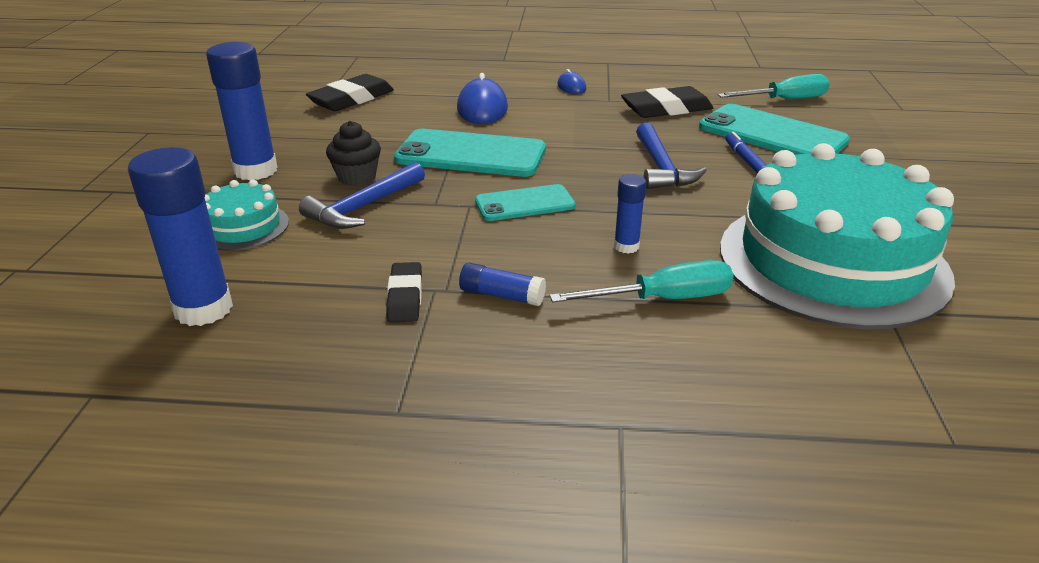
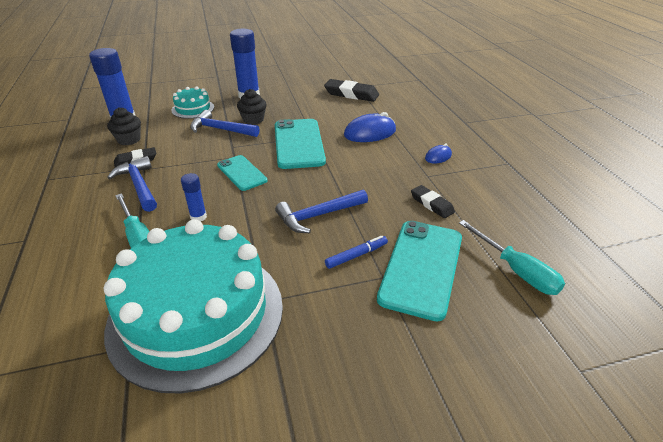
camera: 70 degrees right, 5 degrees up
blue glue stick [459,263,546,306] -> blue hammer [107,156,157,212]
black eraser [621,86,713,118] -> black eraser [411,185,455,218], size x0.61
none -> black cupcake [107,107,141,145]

